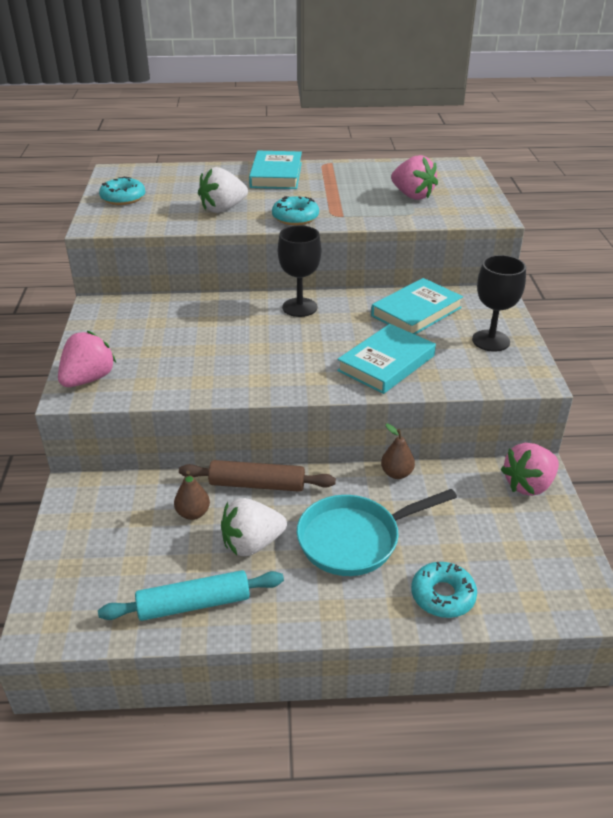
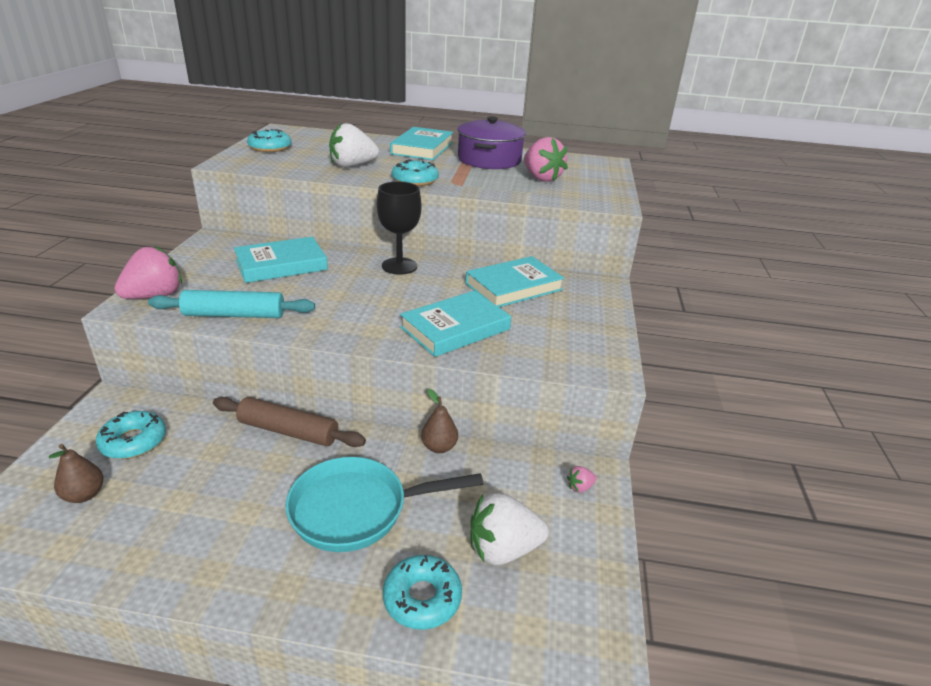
camera: 10 degrees right, 5 degrees down
turquoise rolling pin [98,570,284,621] -> turquoise rolling pin moved to [148,290,315,318]
brown pear [174,471,210,520] -> brown pear moved to [48,444,103,503]
white strawberry [221,498,287,556] -> white strawberry moved to [470,493,549,565]
black goblet [472,255,526,352] -> none
pink strawberry [501,443,559,496] -> pink strawberry [567,466,597,493], size x0.43
none -> turquoise donut [96,411,166,459]
none -> turquoise book [234,237,328,283]
none -> purple pot [457,117,526,169]

